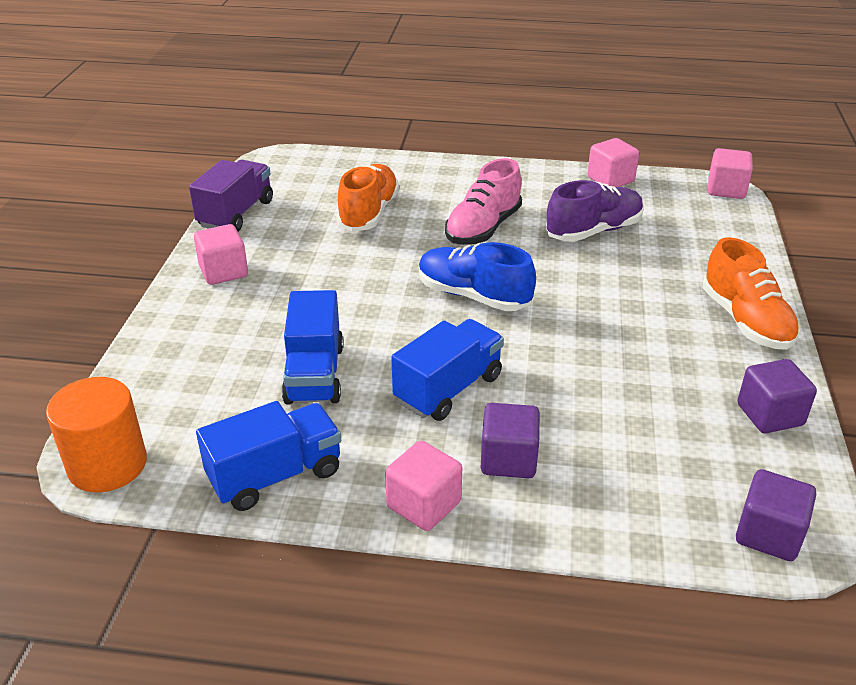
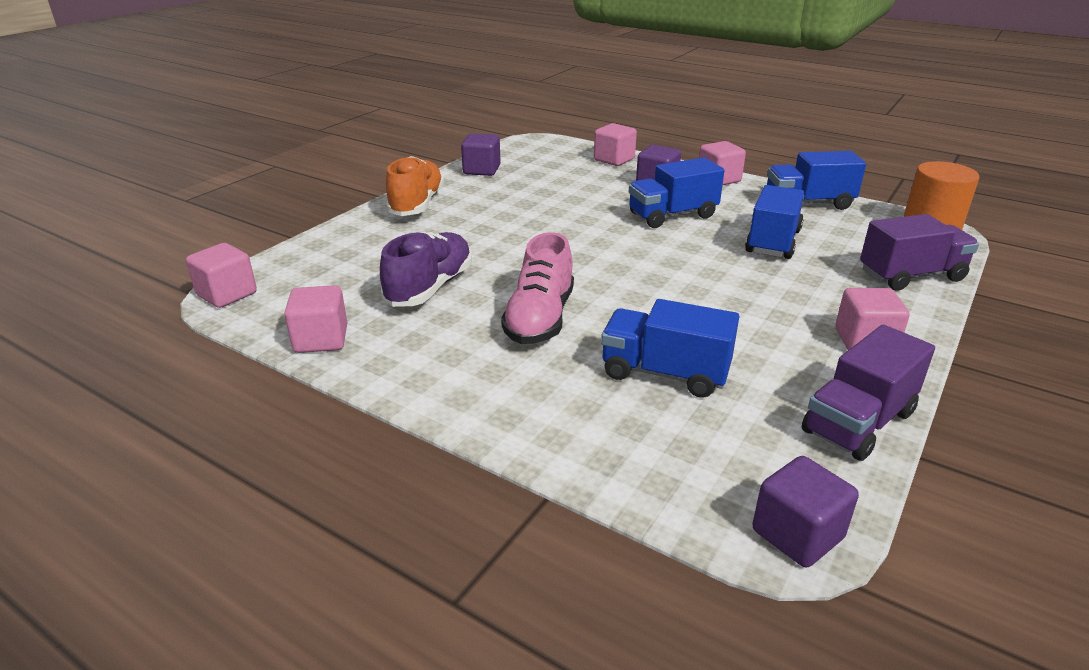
camera: 155 degrees left, 5 degrees down
orange shoe [336,164,399,232] -> blue truck [601,299,739,398]
blue shoe [419,242,536,311] -> none
pink shoe [445,158,522,245] -> pink shoe turned 135 degrees clockwise [501,232,574,344]
purple shoe [546,180,644,242] -> purple shoe turned 120 degrees clockwise [380,231,472,307]
purple cube [736,469,816,561] -> purple cube moved to [753,456,859,567]
none -> pink cube [594,123,637,166]
none -> purple truck [860,214,979,291]

